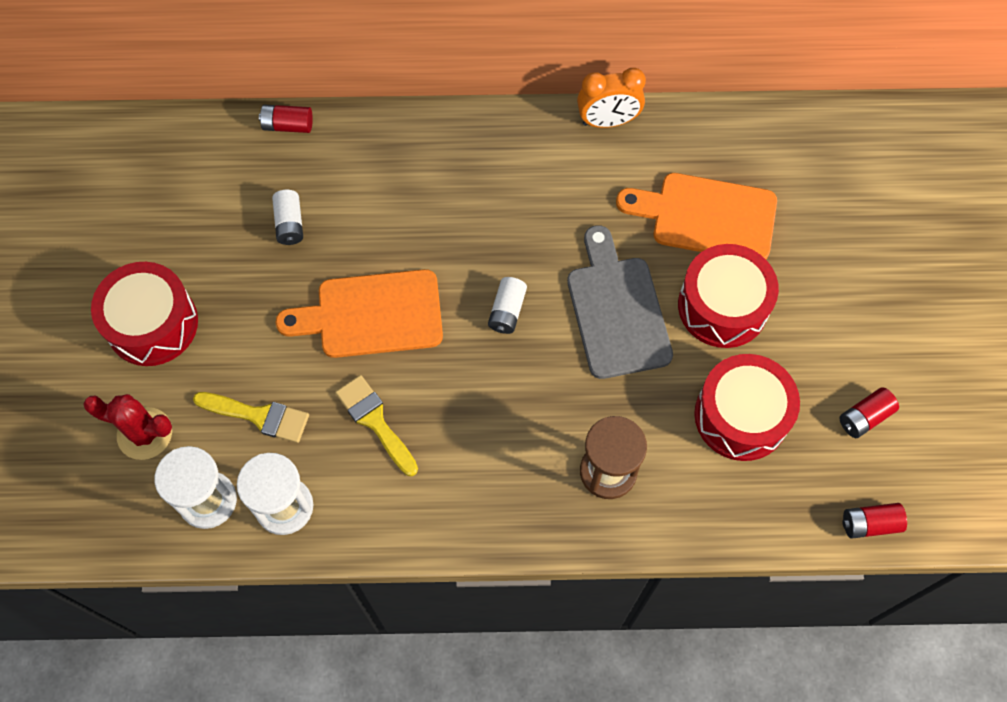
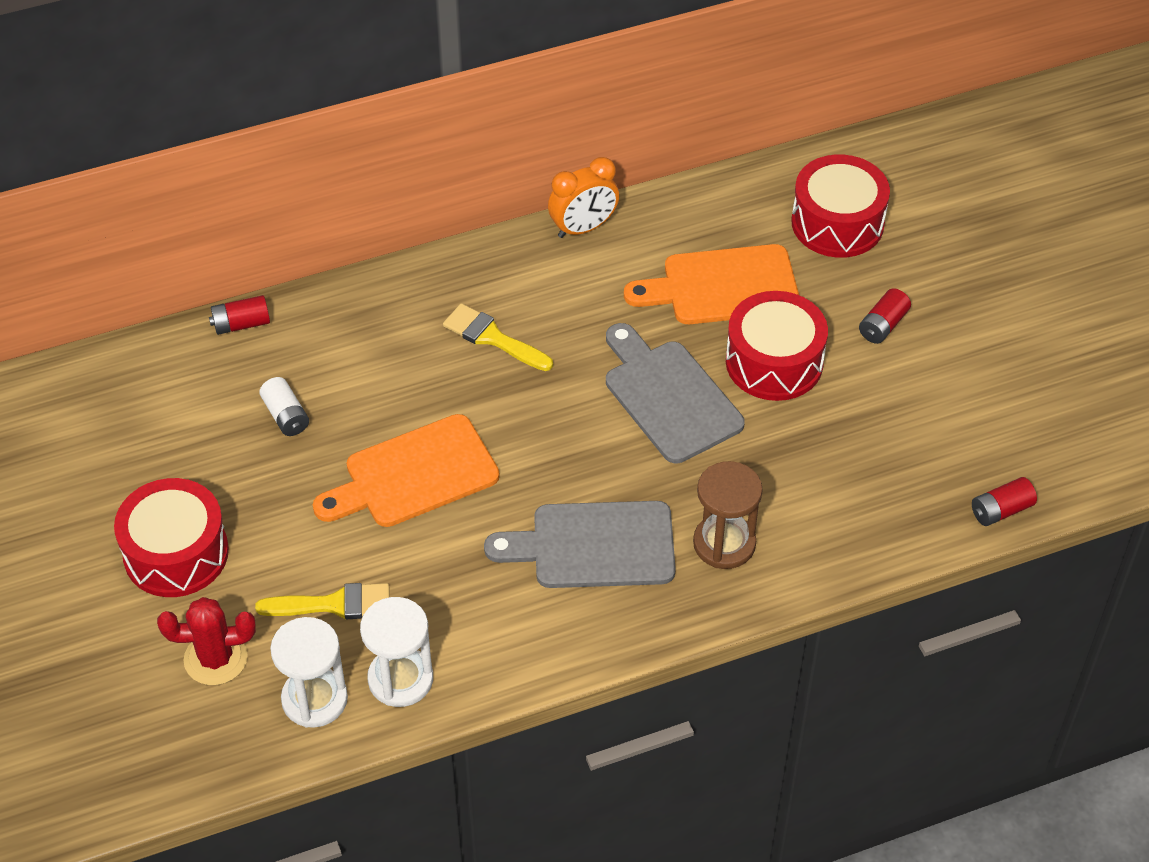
camera: 20 degrees left, 15 degrees down
yellow brush [335,375,418,476] -> yellow brush moved to [443,303,553,371]
white battery [488,277,527,334] -> none
red drum [694,354,800,461] -> red drum moved to [791,155,890,258]
red battery [839,387,899,438] -> red battery moved to [859,288,911,344]
none -> grey cutting board [484,501,676,588]

